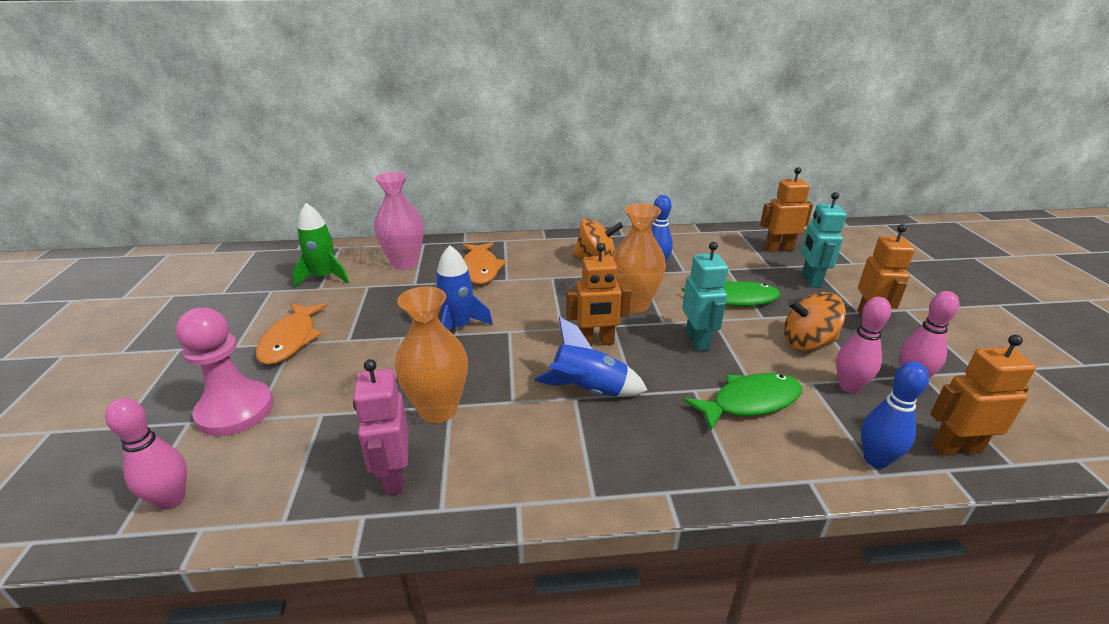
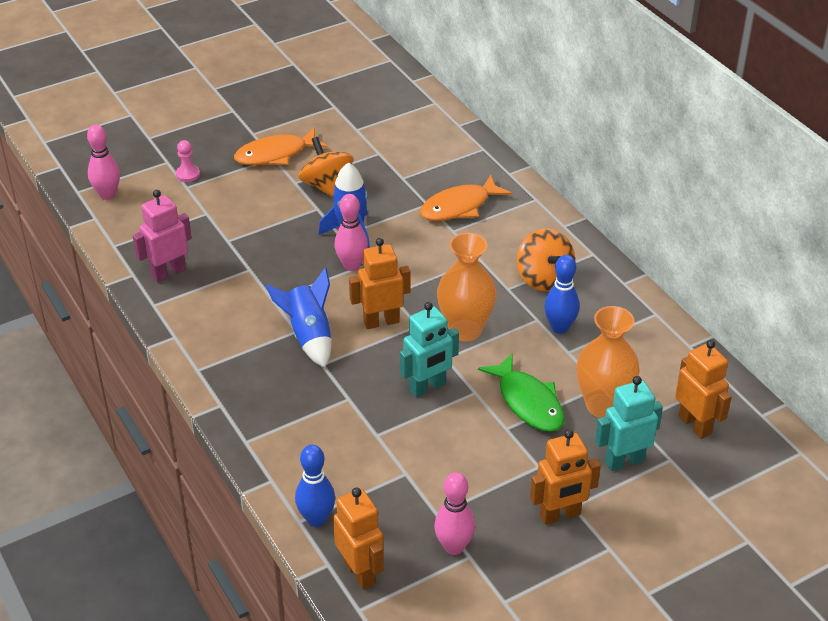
camera: 65 degrees right, 10 degrees up
pink pawn [176,307,274,436] -> pink pawn [176,140,200,182], size x0.45
green rocket [292,203,349,287] -> none
pink vase [374,172,424,270] -> none
orange vase [395,286,468,423] -> orange vase moved to [576,306,640,418]
orange robot [566,243,632,346] -> orange robot turned 105 degrees clockwise [349,238,411,329]
green fish [683,373,802,431] -> none
orange spinning top [784,292,846,350] -> orange spinning top moved to [298,137,353,197]
pink bowling pin [836,297,891,393] -> pink bowling pin moved to [335,194,368,271]

